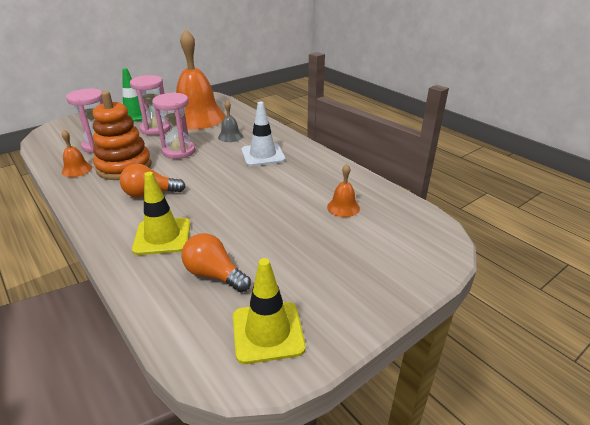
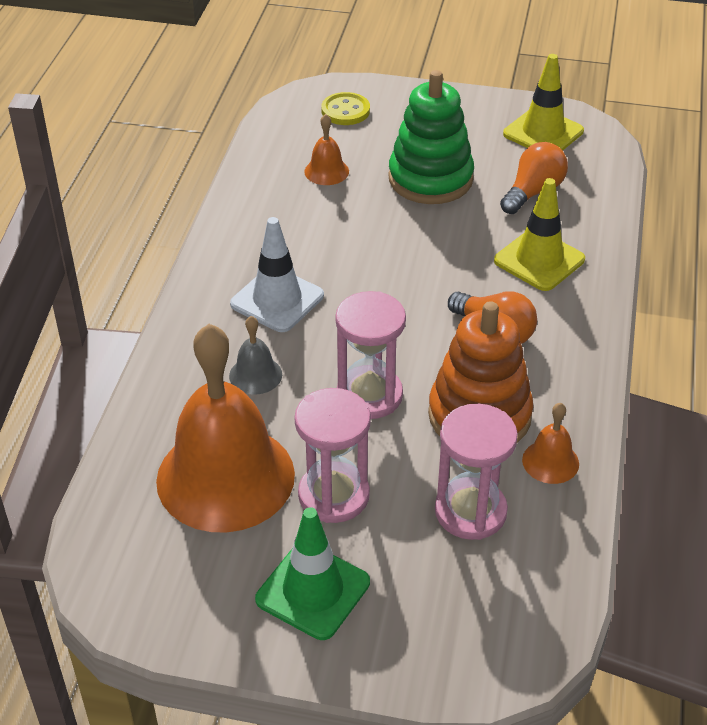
camera: 130 degrees left, 10 degrees up
orange light bulb [181,233,251,292] -> orange light bulb turned 135 degrees counterclockwise [500,142,568,214]
none -> yellow button [321,92,370,125]
none -> green stacking toy [388,70,474,204]

